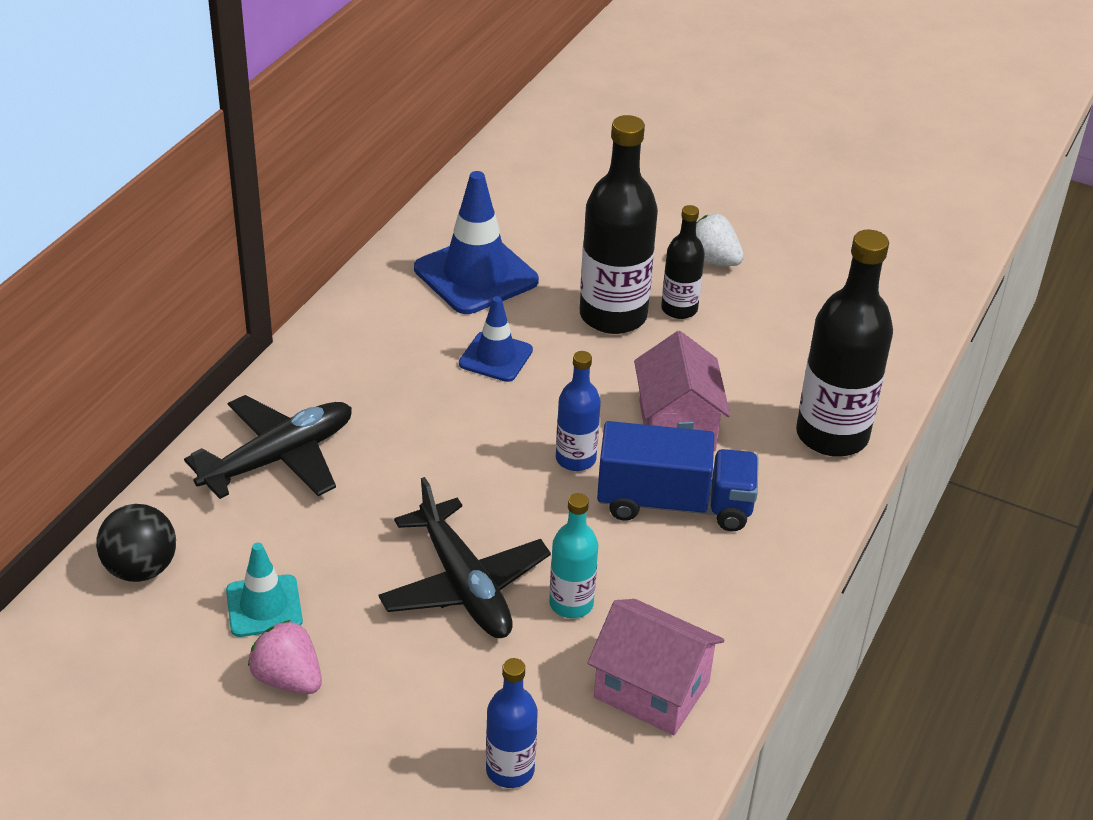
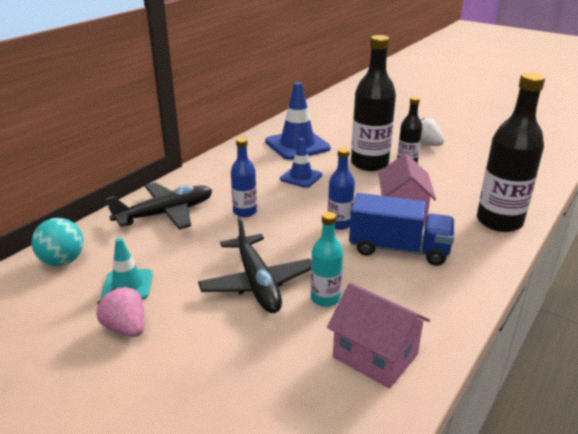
camera: 10 degrees right, 10 degrees down
black ball [96,504,176,582] -> turquoise ball [32,218,84,266]
blue bottle [486,658,538,788] -> blue bottle moved to [231,138,257,217]

